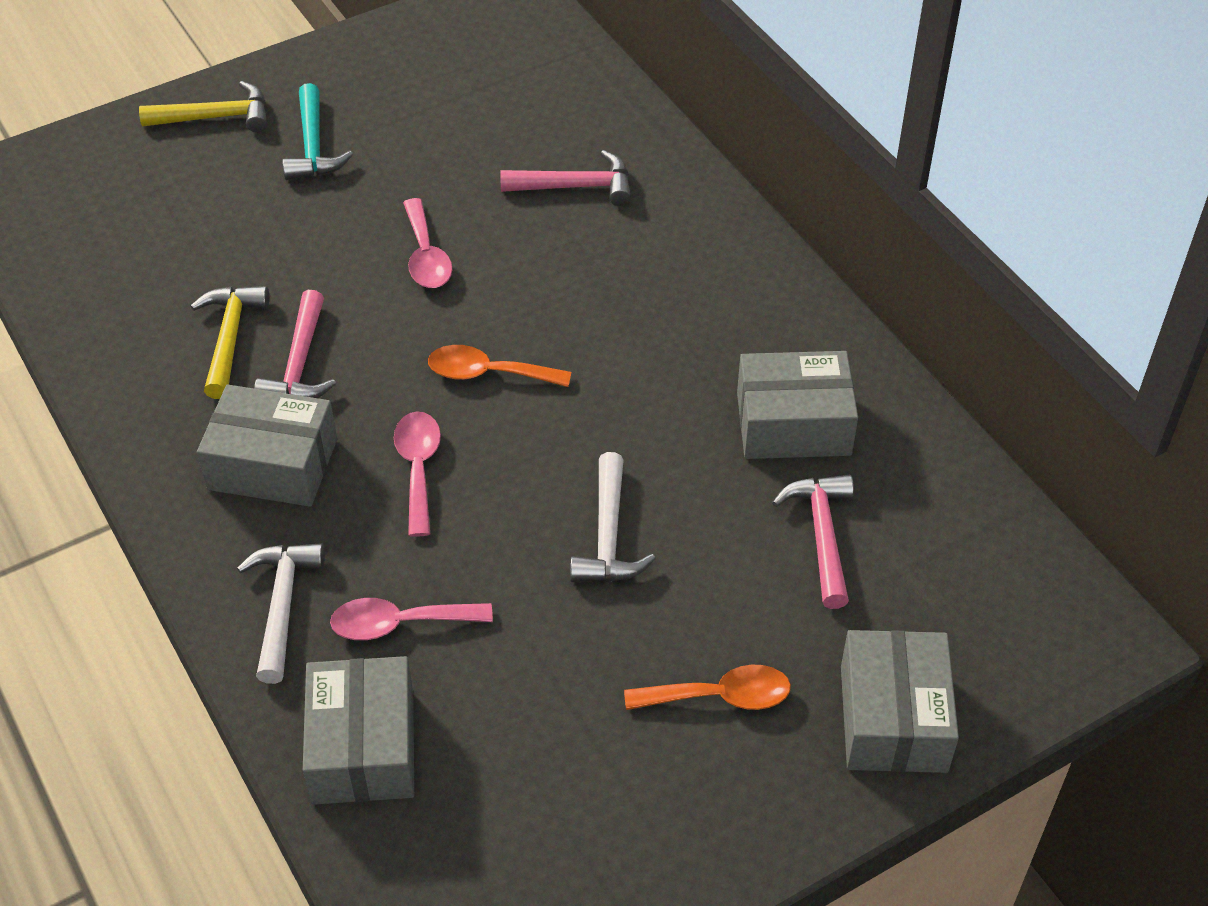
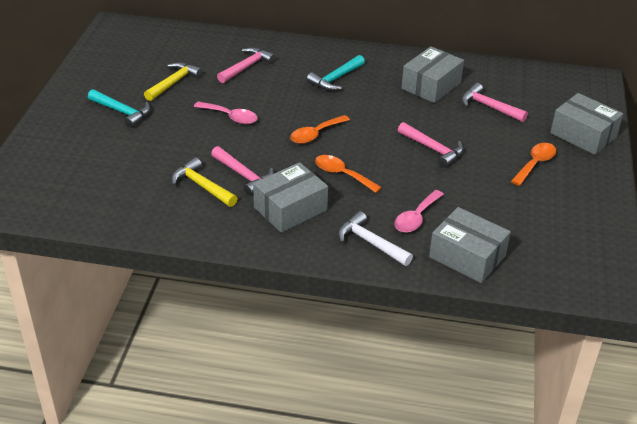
camera: 50 degrees left, 10 degrees down
yellow hammer [139,81,267,132] -> yellow hammer moved to [144,62,203,101]
pink spoon [394,412,441,537] -> orange spoon [315,155,382,193]
white hammer [570,452,656,582] -> pink hammer [398,122,464,168]
none -> turquoise hammer [307,55,365,91]

